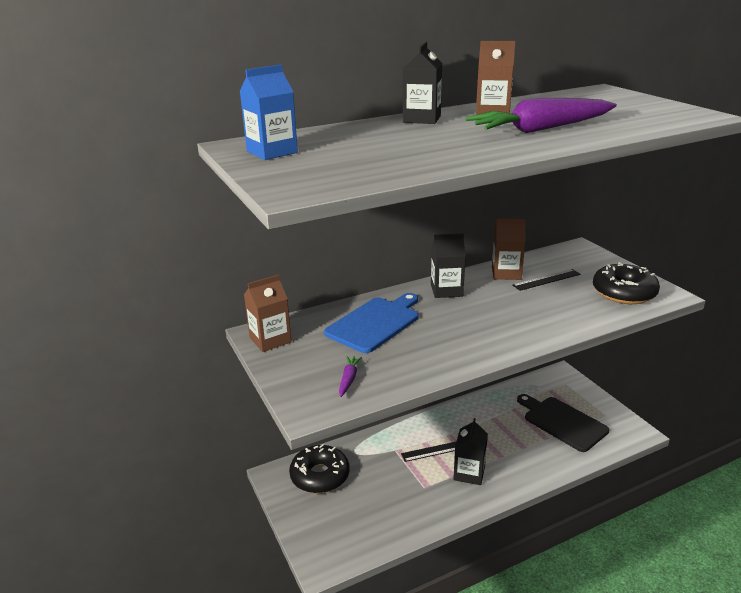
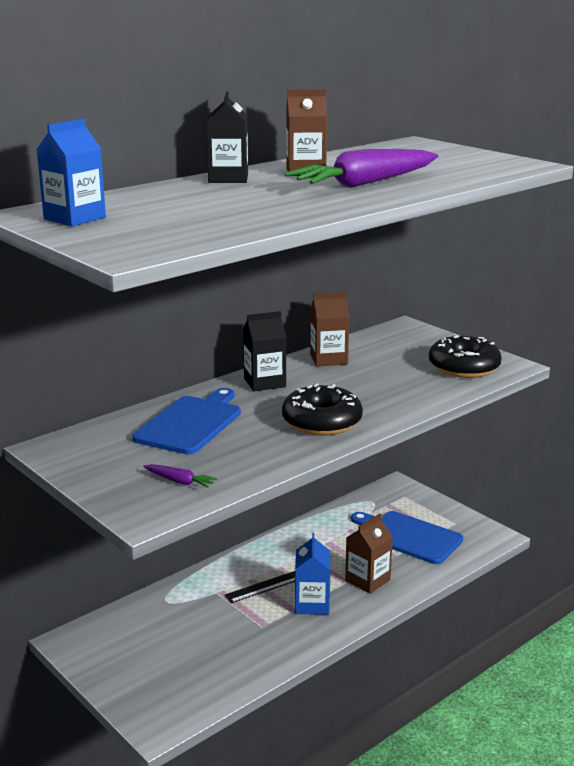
camera: 15 degrees left, 5 degrees down
brown carton [244,274,292,352] -> brown carton moved to [345,514,393,594]
black donut [289,444,349,493] -> black donut moved to [282,384,363,435]
purple carrot [339,356,362,397] -> purple carrot turned 120 degrees clockwise [143,464,217,488]
black carton [453,418,488,485] -> blue carton [295,533,330,615]
black ruler [512,269,581,291] -> none
black cutting board [517,394,609,452] -> blue cutting board [351,511,463,564]

